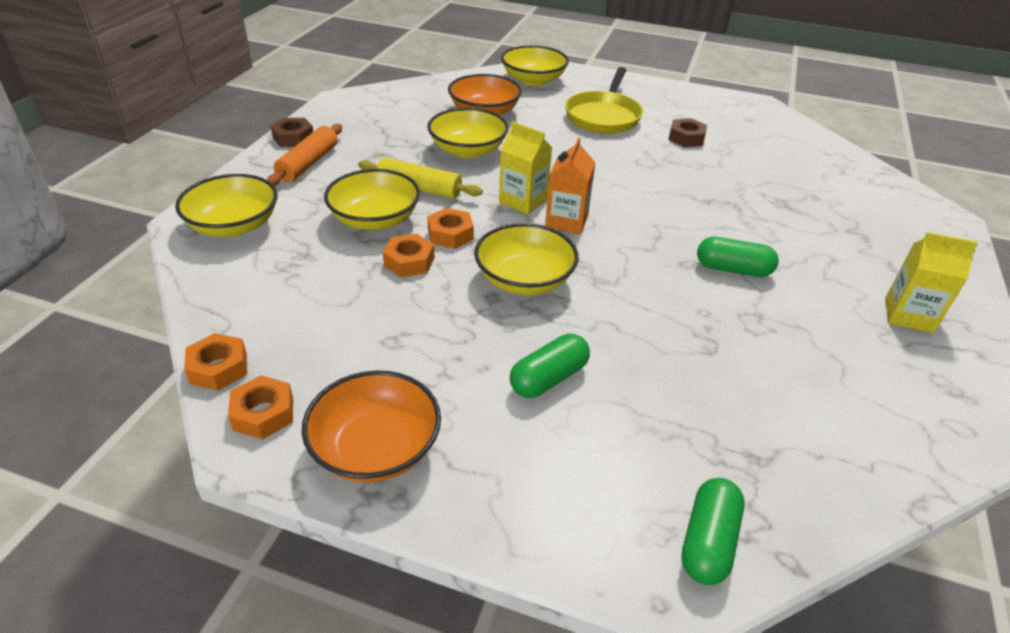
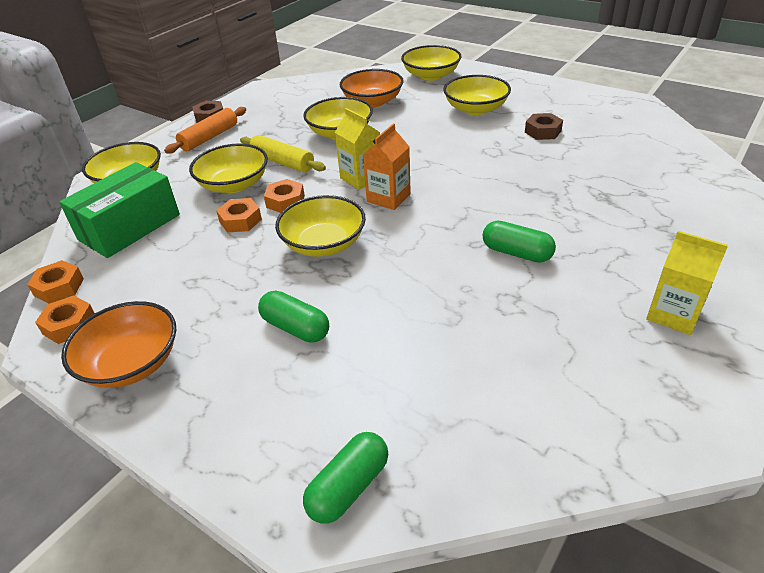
camera: 20 degrees right, 0 degrees up
green capsule [510,334,590,398] -> green capsule turned 60 degrees clockwise [258,290,329,343]
yellow pan [565,67,643,134] -> yellow bowl [443,75,511,115]
none -> green box [59,162,180,258]

